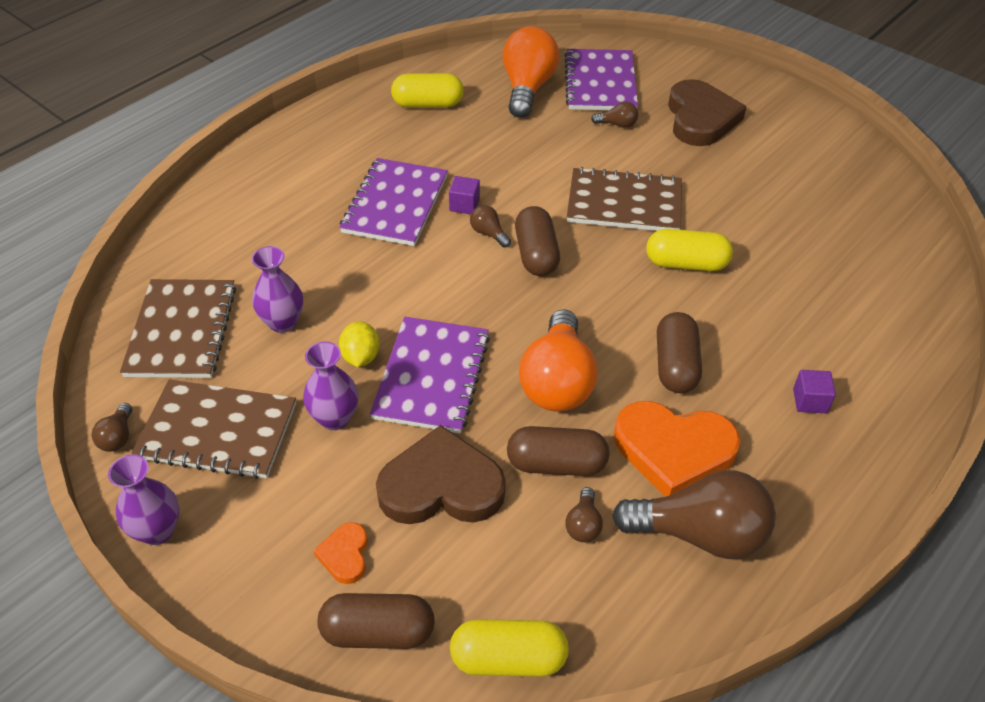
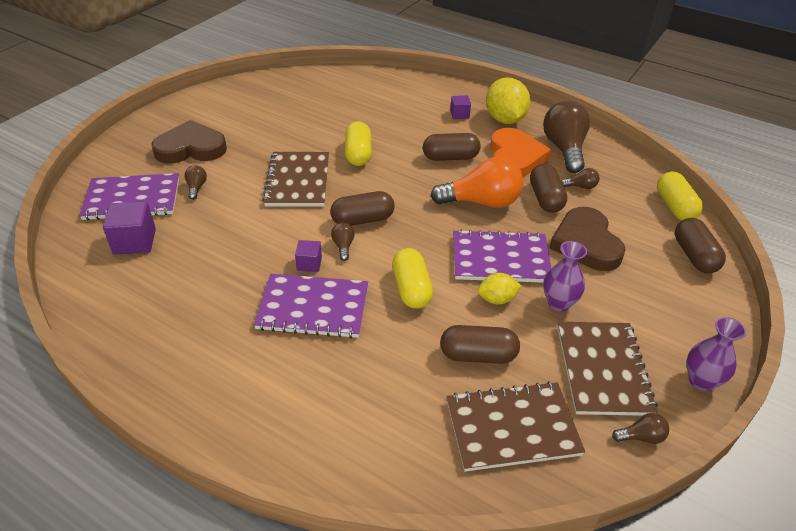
camera: 100 degrees left, 5 degrees down
purple vase [252,246,303,333] -> brown capsule [440,325,520,364]
orange heart [313,522,368,584] -> none
yellow capsule [391,73,464,108] -> yellow capsule moved to [392,248,433,309]
brown light bulb [470,205,511,248] -> brown light bulb turned 135 degrees clockwise [331,222,355,261]
orange light bulb [502,26,559,118] -> purple cube [103,201,156,255]
none -> yellow lemon [486,77,530,124]

